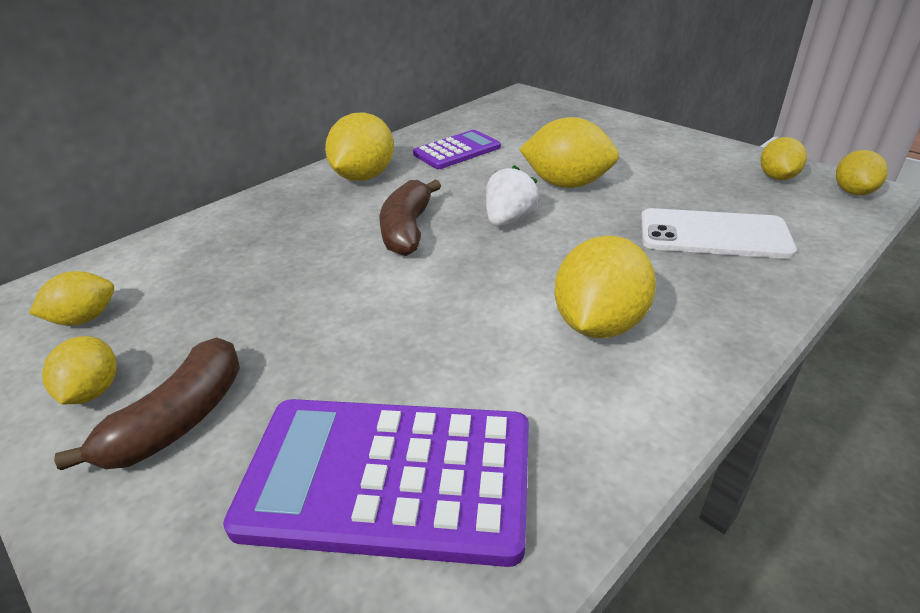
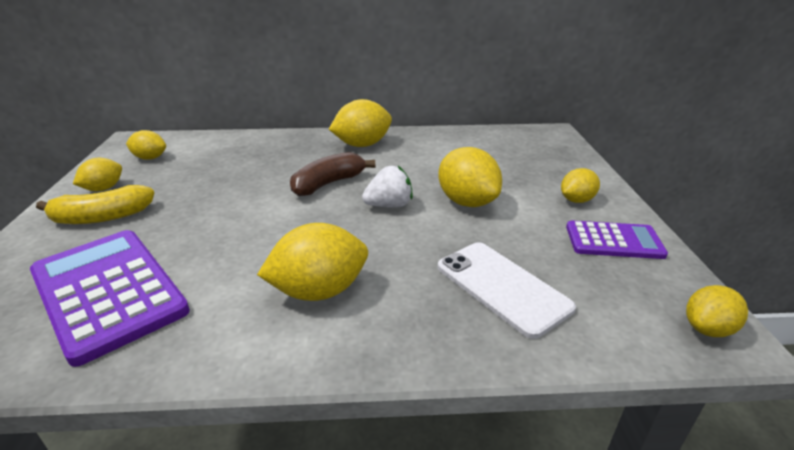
camera: 40 degrees right, 5 degrees down
brown banana [54,337,240,470] -> yellow banana [36,185,154,224]
purple calculator [413,130,501,169] -> purple calculator moved to [566,221,668,259]
yellow lemon [760,137,807,180] -> yellow lemon moved to [561,168,600,203]

